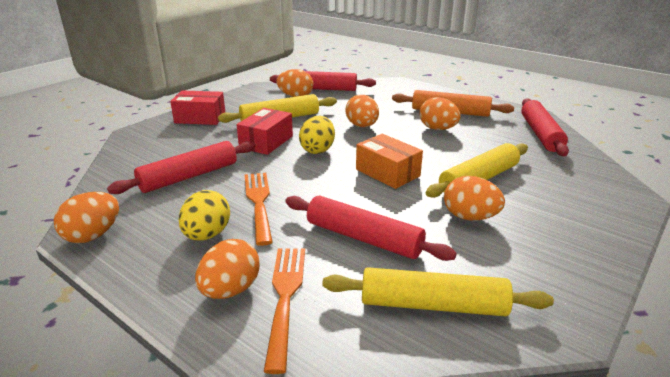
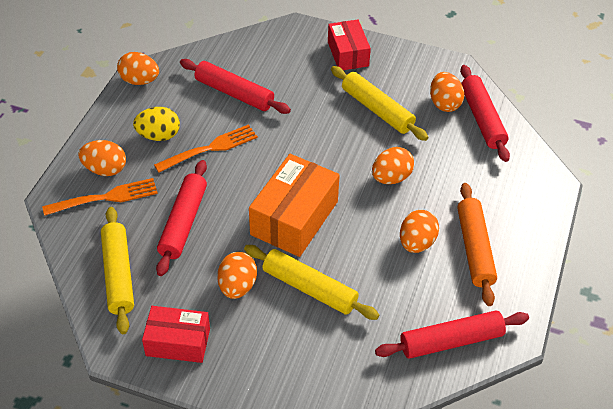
camera: 70 degrees right, 20 degrees up
red box [237,108,293,155] -> red box moved to [142,306,210,363]
yellow egg [299,116,335,154] -> none
orange box [356,134,423,189] -> orange box [249,154,340,257], size x1.56

